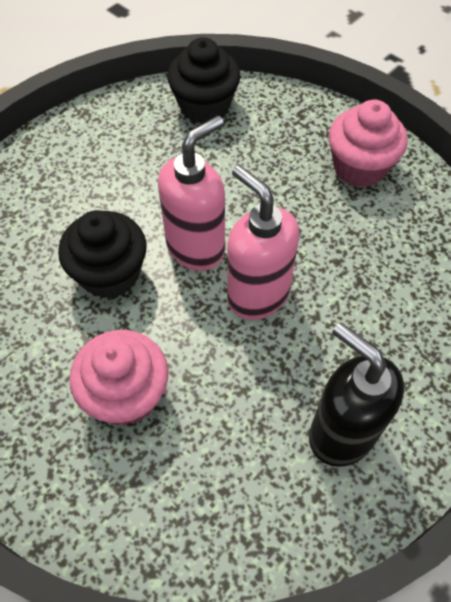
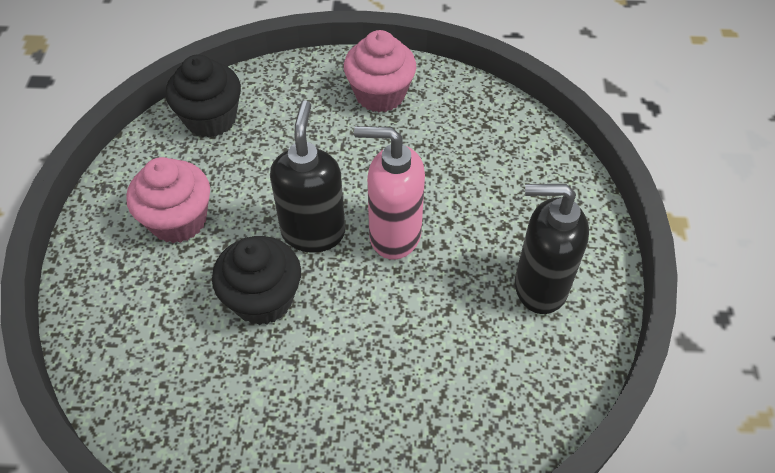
camera: 40 degrees left, 5 degrees down
pink cupcake [69,330,169,426] -> pink cupcake moved to [126,157,210,243]
pink soap dispenser [158,116,225,271] -> black soap dispenser [270,100,345,253]

